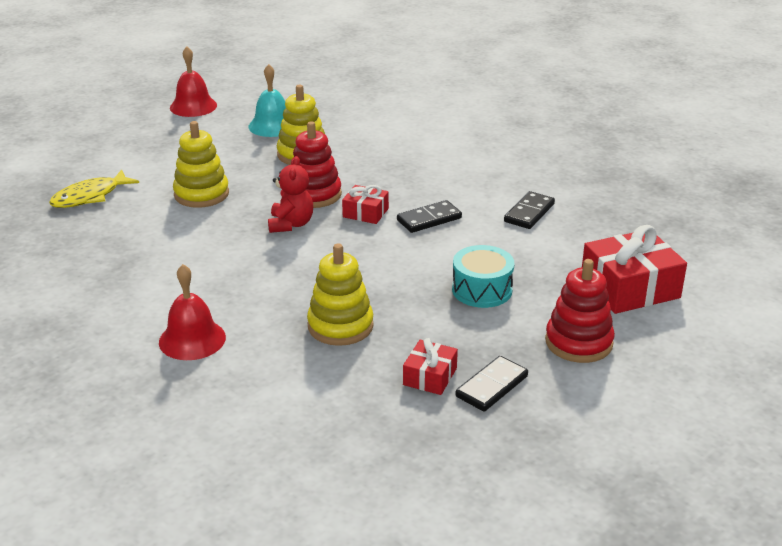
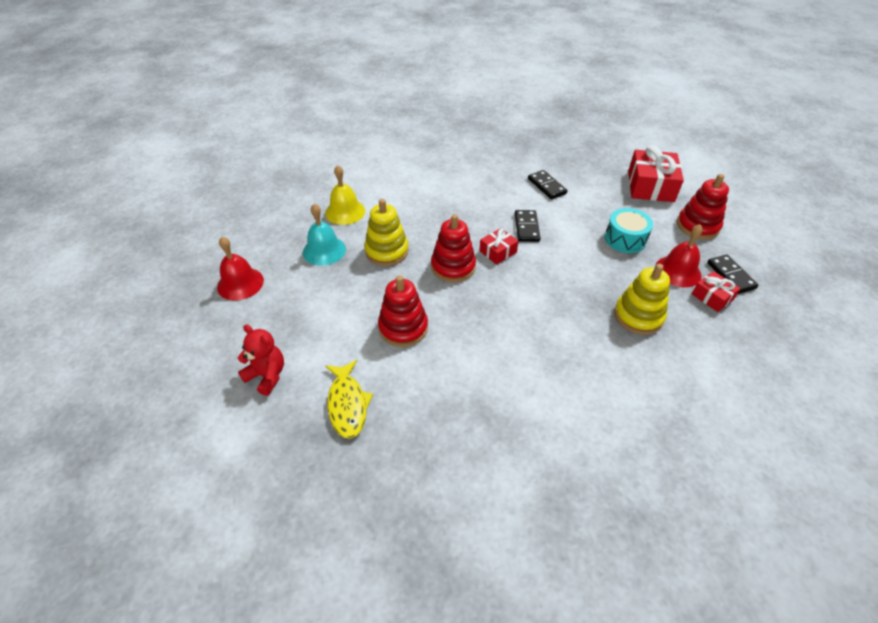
camera: 60 degrees left, 15 degrees up
red bell [159,264,226,360] -> red bell moved to [656,224,703,287]
yellow stacking toy [173,121,229,208] -> red stacking toy [378,275,428,347]
red teddy bear [268,156,313,233] -> red teddy bear moved to [238,325,284,396]
none -> yellow bell [325,165,365,225]

